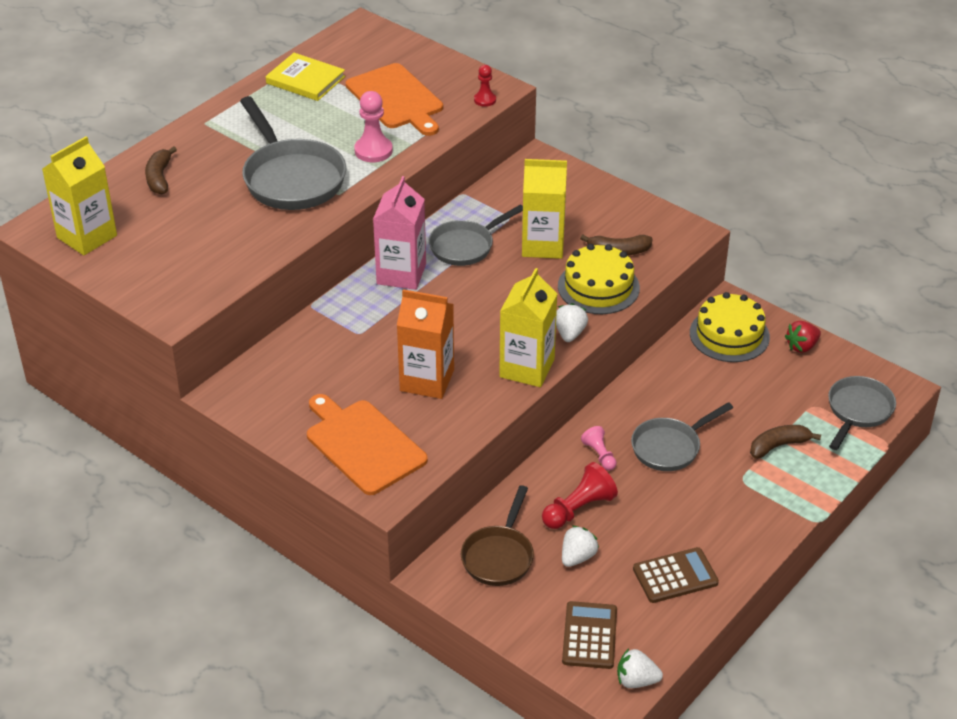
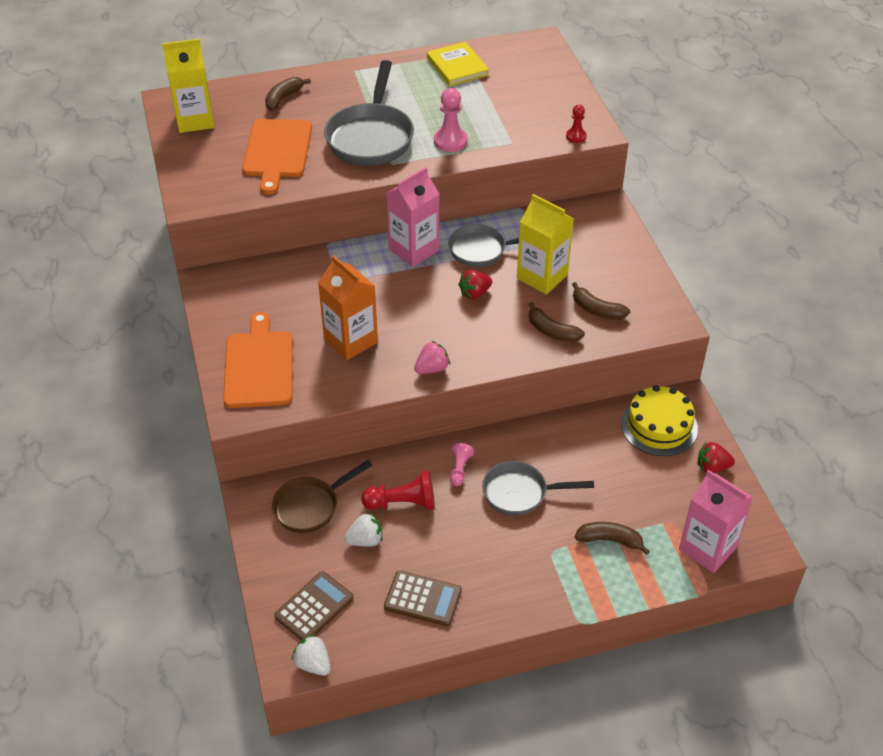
camera: 35 degrees right, 5 degrees up
orange cutting board [346,63,443,136] -> orange cutting board moved to [242,119,312,194]
yellow carton [499,268,557,387] -> pink strawberry [414,341,450,374]
white strawberry [556,303,588,342] -> none
yellow cake [558,244,640,314] -> brown banana [529,302,585,342]
grey pan [828,376,896,450] -> pink carton [679,470,753,573]
none -> red strawberry [458,270,492,300]

